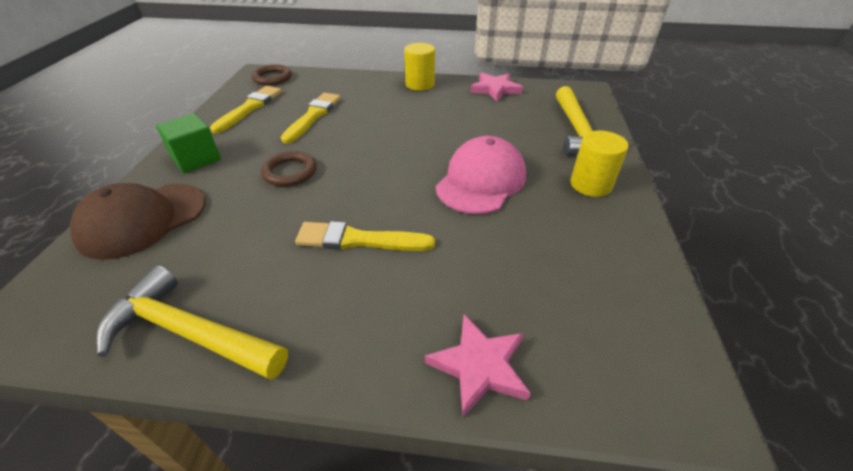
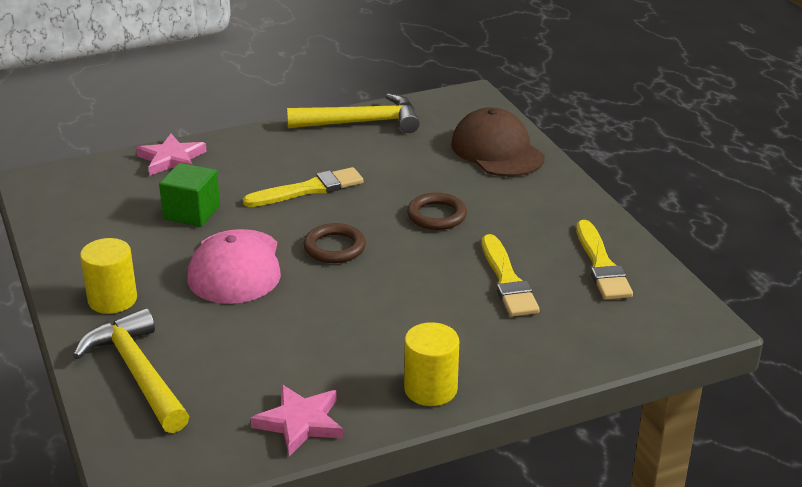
camera: 150 degrees right, 10 degrees down
brown cap [70,183,206,260] -> brown cap turned 45 degrees counterclockwise [451,107,545,177]
green cube [156,113,221,173] -> green cube moved to [159,163,220,227]
brown ring [252,64,292,86] -> brown ring moved to [303,223,366,263]

